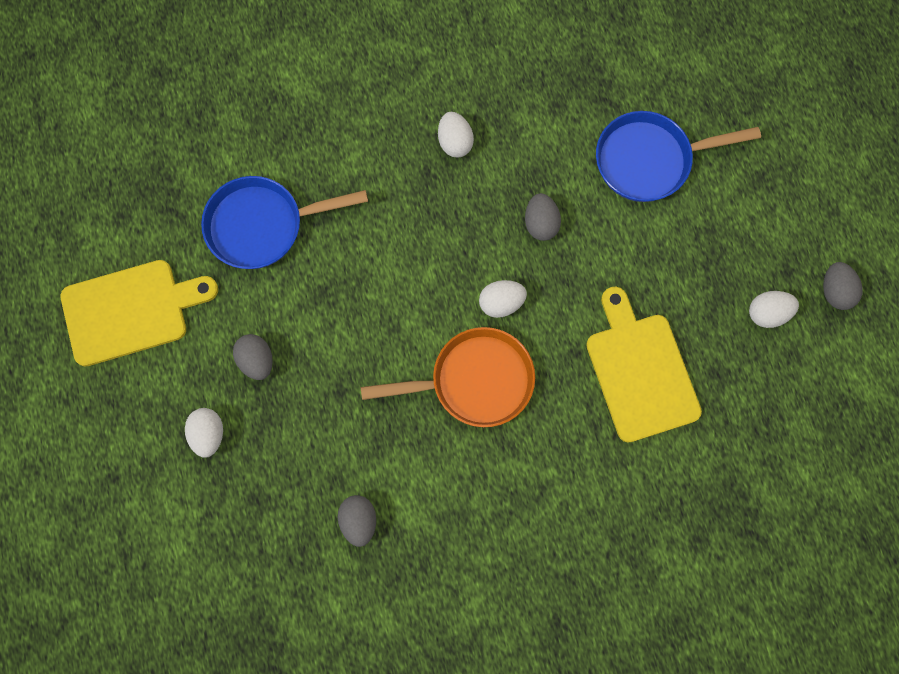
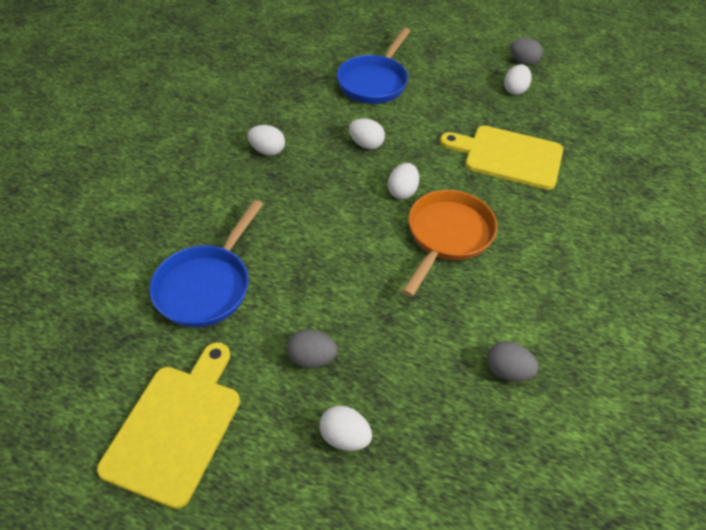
camera: 55 degrees left, 25 degrees down
grey egg [525,193,561,241] -> white egg [349,118,385,149]

